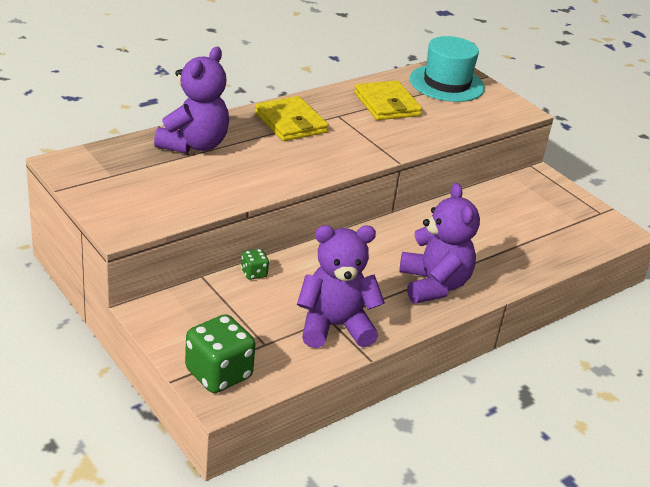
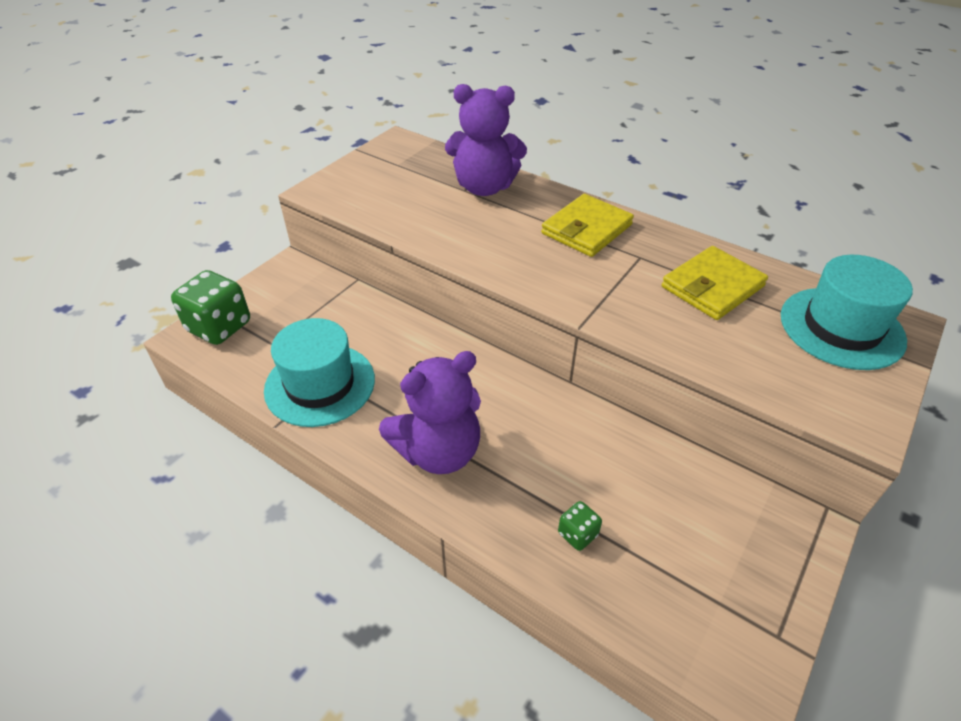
camera: 75 degrees right, 10 degrees up
green dice [241,249,269,280] -> green dice moved to [558,501,602,551]
purple teddy bear [297,225,385,348] -> turquoise hat [264,318,375,427]

